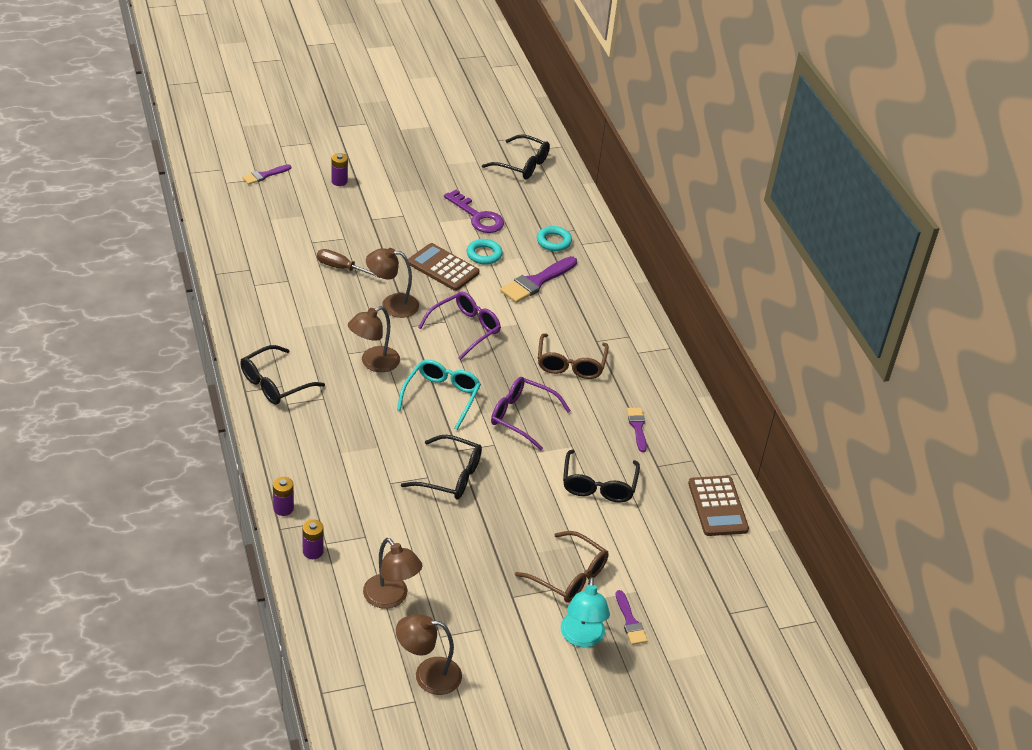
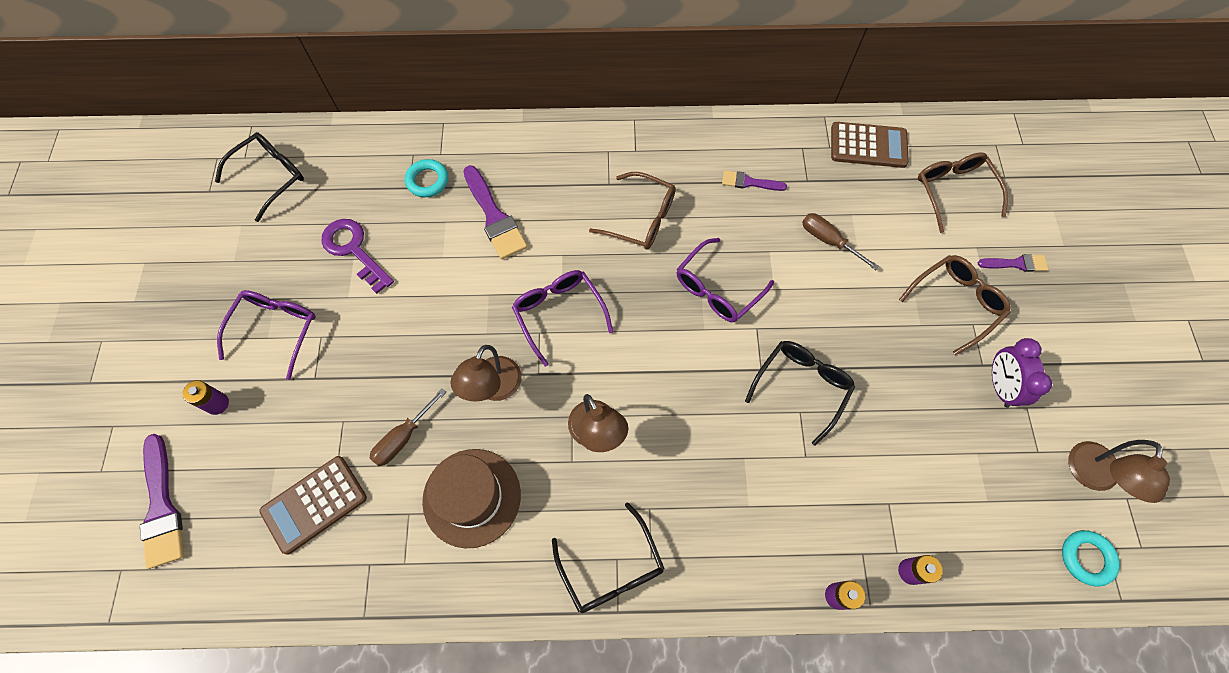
camera: 70 degrees left, 25 degrees up
purple brush [242,164,291,185] -> purple brush [140,434,184,569], size x1.74
brown lamp [363,538,422,609] -> none
turquoise glasses [397,360,481,430] -> none
brown calculator [408,243,479,291] -> brown calculator moved to [259,456,367,555]
purple key [444,190,504,233] -> purple key turned 105 degrees counterclockwise [321,219,394,294]
turquoise ring [467,239,503,265] -> turquoise ring moved to [1062,530,1120,587]
turquoise lamp [560,577,610,647] -> none
black glasses [563,450,640,503] -> brown screwdriver [802,213,879,270]
none -> purple glasses [217,290,316,380]
none -> brown hat [422,449,521,548]
none -> brown glasses [918,152,1008,233]
none -> purple clock [992,338,1052,408]

